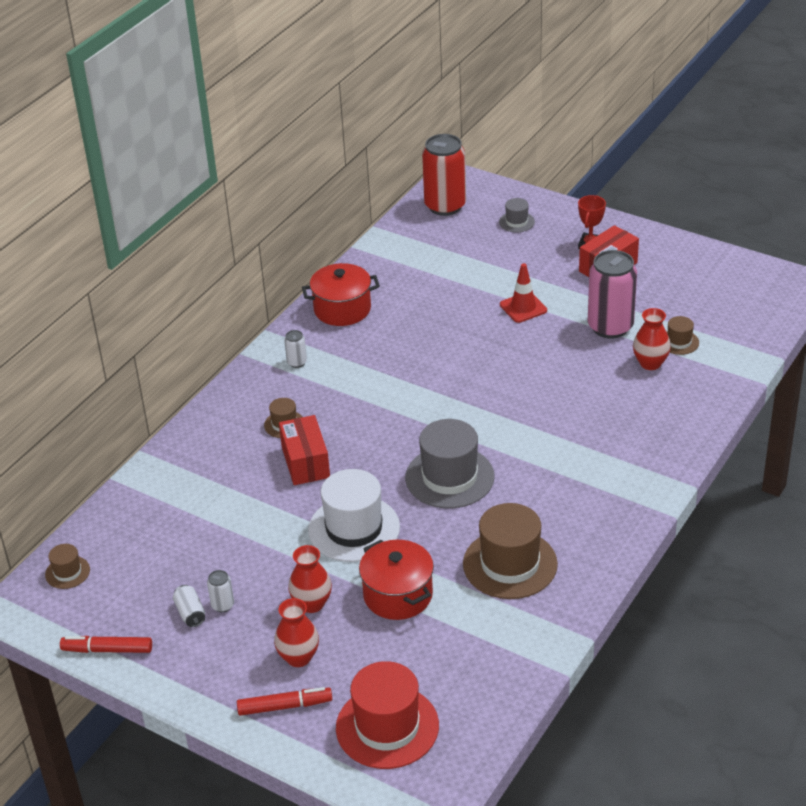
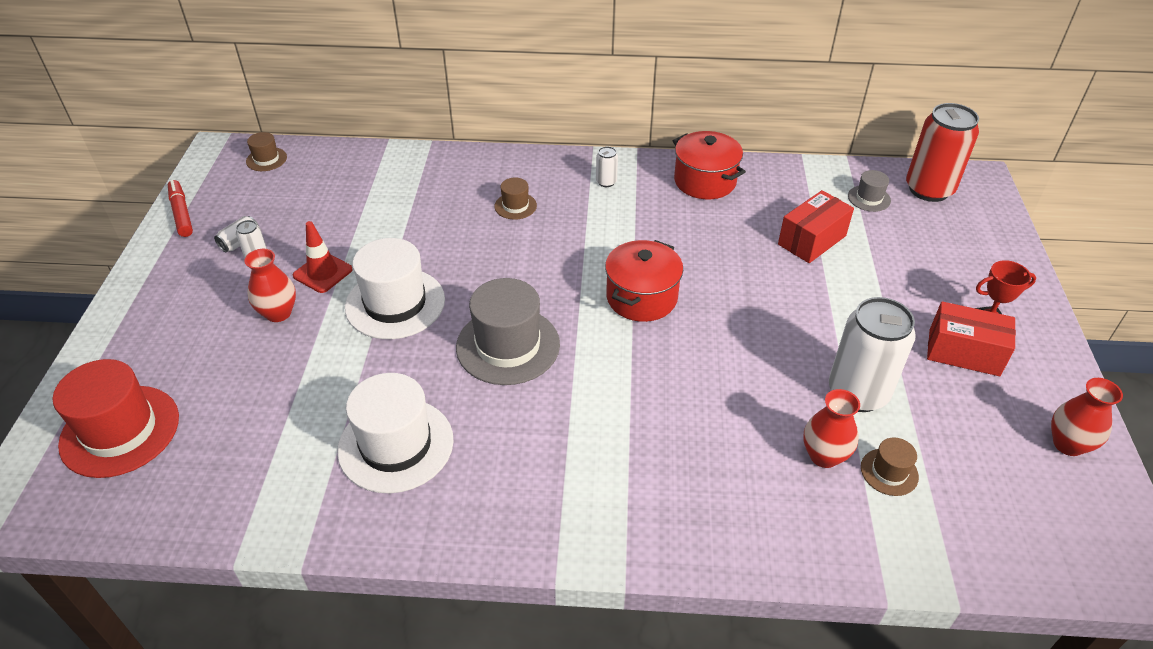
camera: 60 degrees right, 5 degrees up
red marker [237,687,332,716] -> none
red vase [274,598,319,667] -> red vase moved to [1051,378,1123,456]
red box [279,415,330,485] -> red box moved to [778,190,854,263]
red pot [359,540,434,620] -> red pot moved to [605,240,683,322]
brown hat [463,503,558,599] -> white hat [337,373,454,493]
grey hat [499,198,535,233] -> grey hat moved to [848,170,891,212]
red traffic cone [500,263,547,323] -> red traffic cone moved to [293,221,353,293]
pink can [588,250,637,339] -> white can [829,297,916,412]

